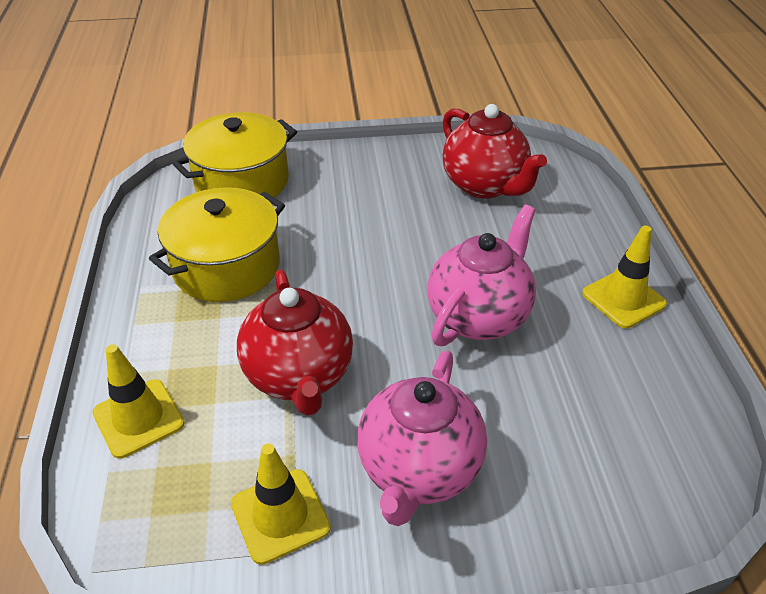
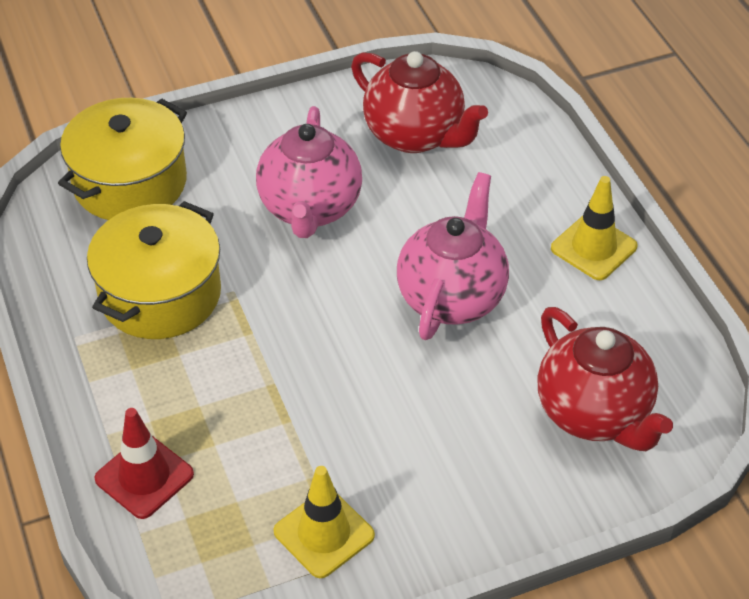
camera: 15 degrees left, 5 degrees up
yellow traffic cone [92,344,184,459] -> red traffic cone [94,408,194,519]
red teapot [237,269,353,416] -> red teapot moved to [537,307,673,451]
pink teapot [357,351,487,526] -> pink teapot moved to [256,106,362,238]

